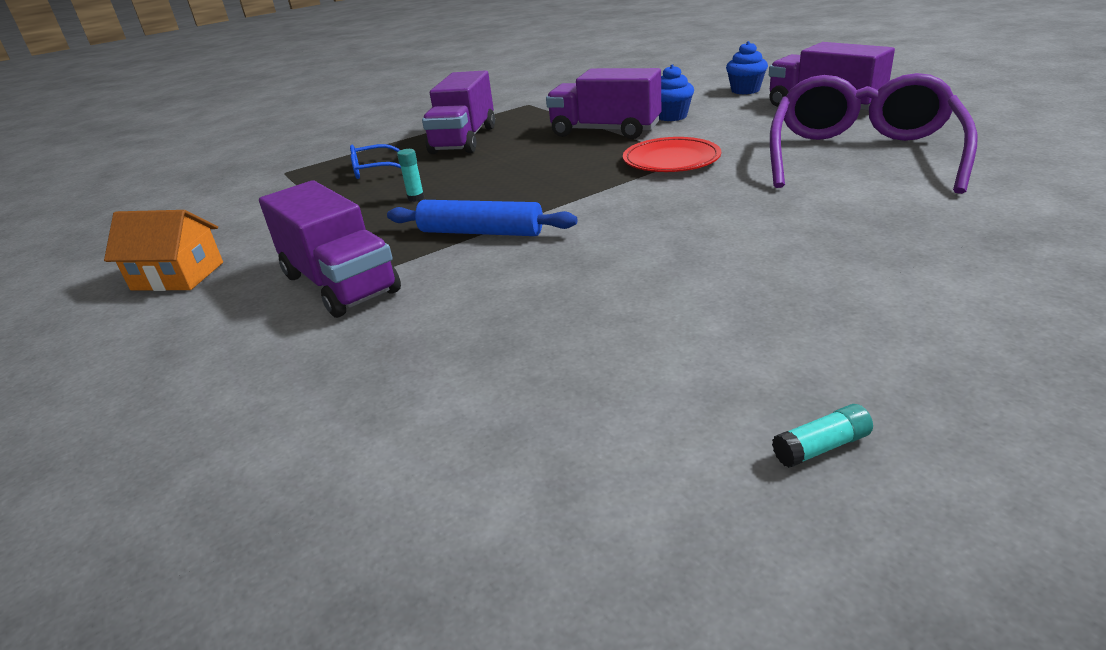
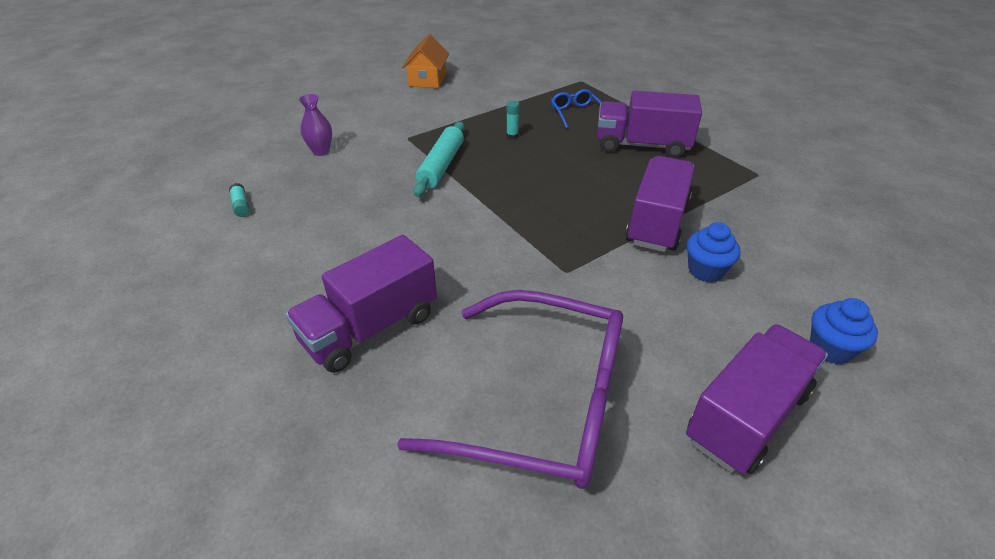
camera: 85 degrees right, 10 degrees up
purple truck [259,180,401,318] -> purple truck moved to [285,235,437,373]
blue rolling pin [387,200,577,236] -> turquoise rolling pin [413,122,464,197]
red plate [623,137,721,172] -> none
turquoise glue stick [772,404,873,468] -> turquoise glue stick moved to [229,183,250,217]
none -> purple vase [299,94,332,156]

